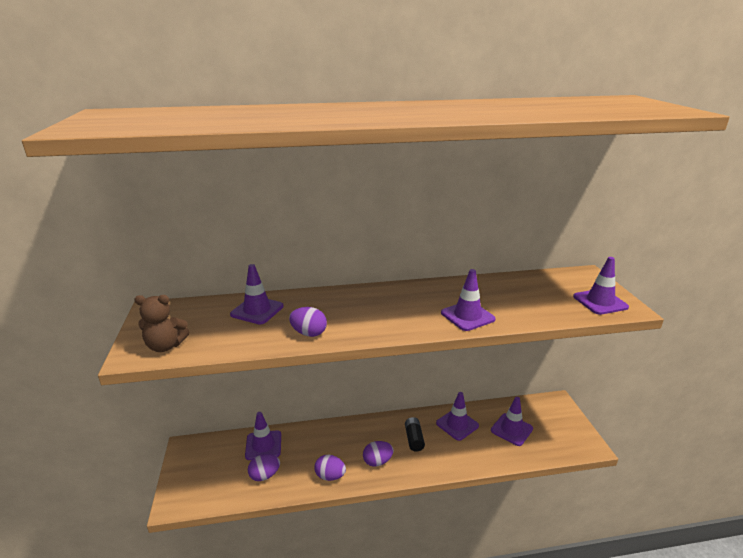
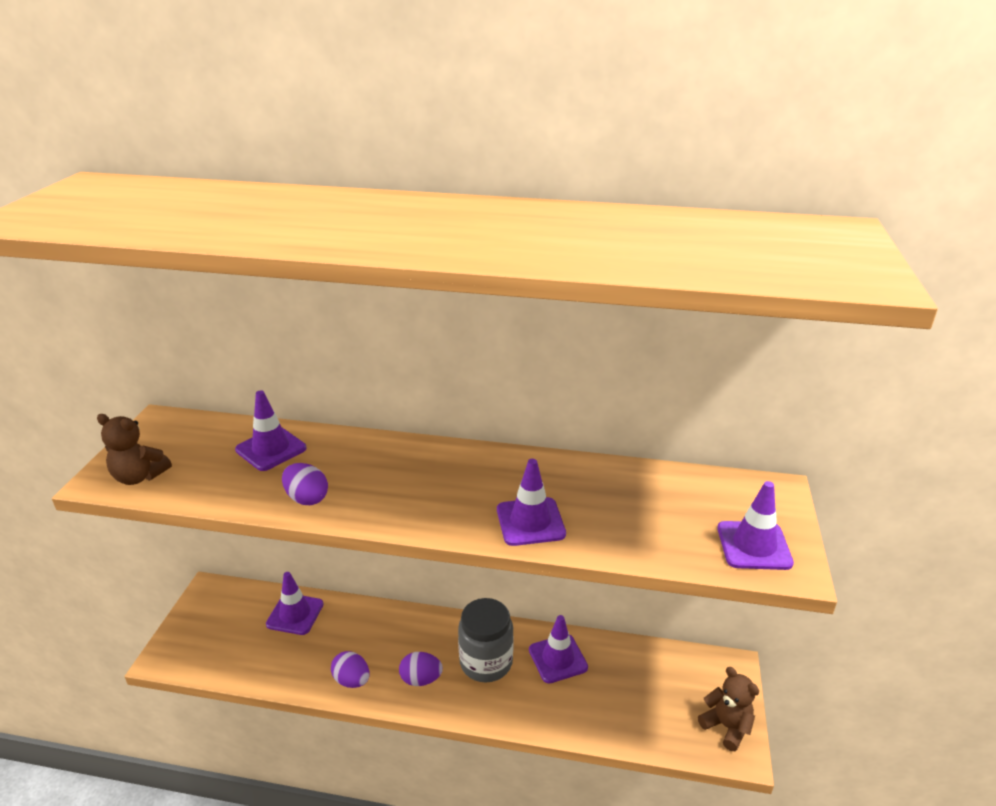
camera: 20 degrees right, 5 degrees up
purple egg [248,454,280,481] -> none
black battery [405,417,425,451] -> grey jar [458,598,514,682]
purple traffic cone [491,397,533,446] -> none
none -> brown teddy bear [698,667,759,751]

